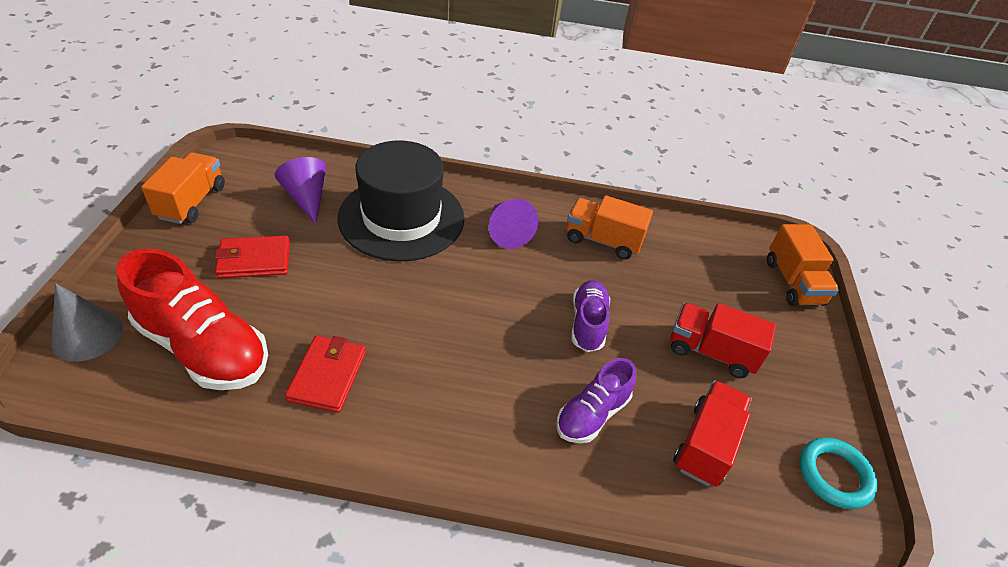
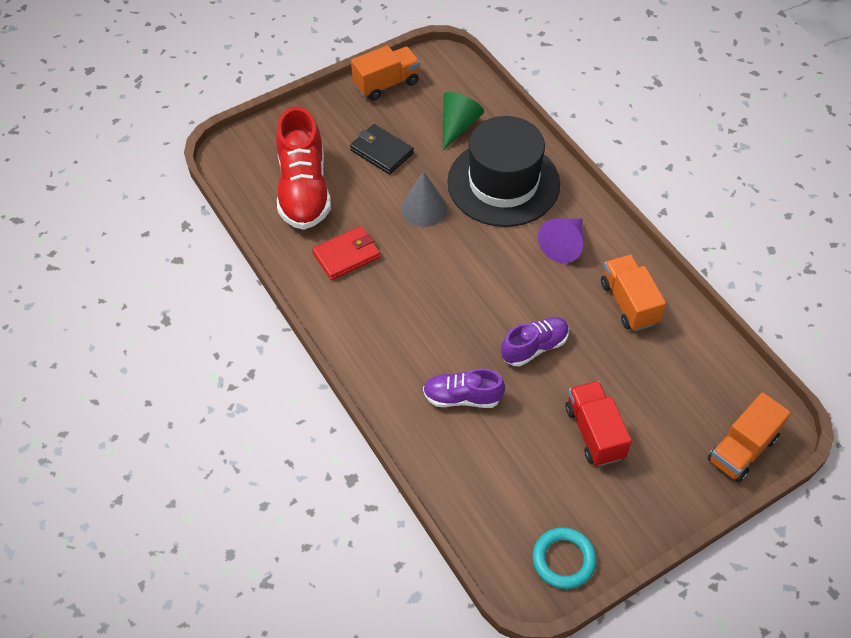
camera: 55 degrees right, 10 degrees up
grey cone [51,283,123,362] -> grey cone moved to [401,171,447,227]
red wallet [214,236,290,278] -> black wallet [350,124,414,174]
purple cone [275,157,326,225] -> green cone [443,92,484,150]
red truck [673,380,752,487] -> none

